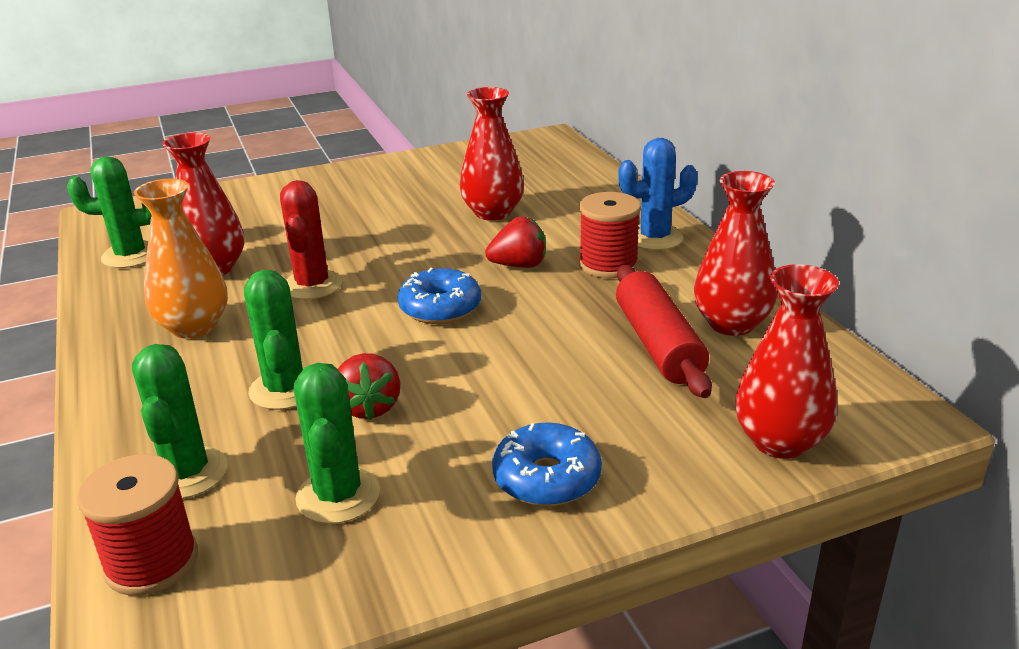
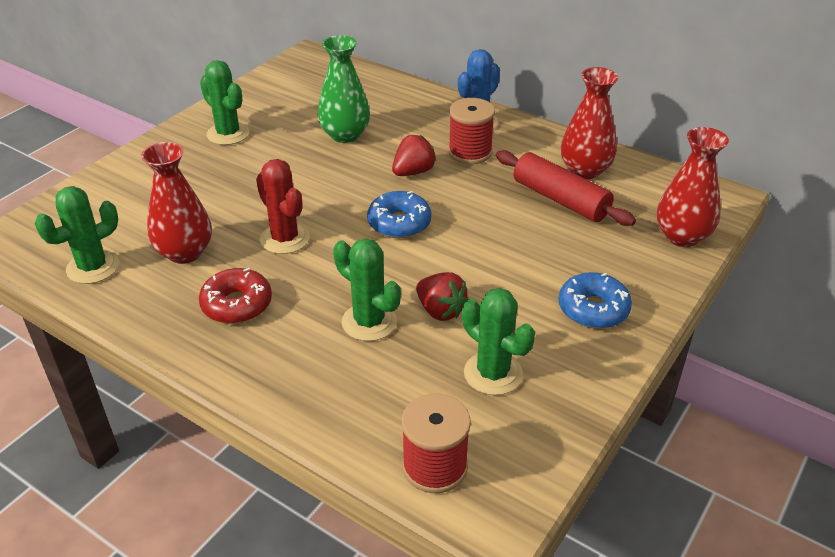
camera: 35 degrees left, 10 degrees up
green cactus [132,344,228,499] -> green cactus moved to [200,60,249,145]
orange vase [134,179,228,339] -> red donut [199,268,272,324]
red vase [460,87,524,221] -> green vase [318,35,370,143]

